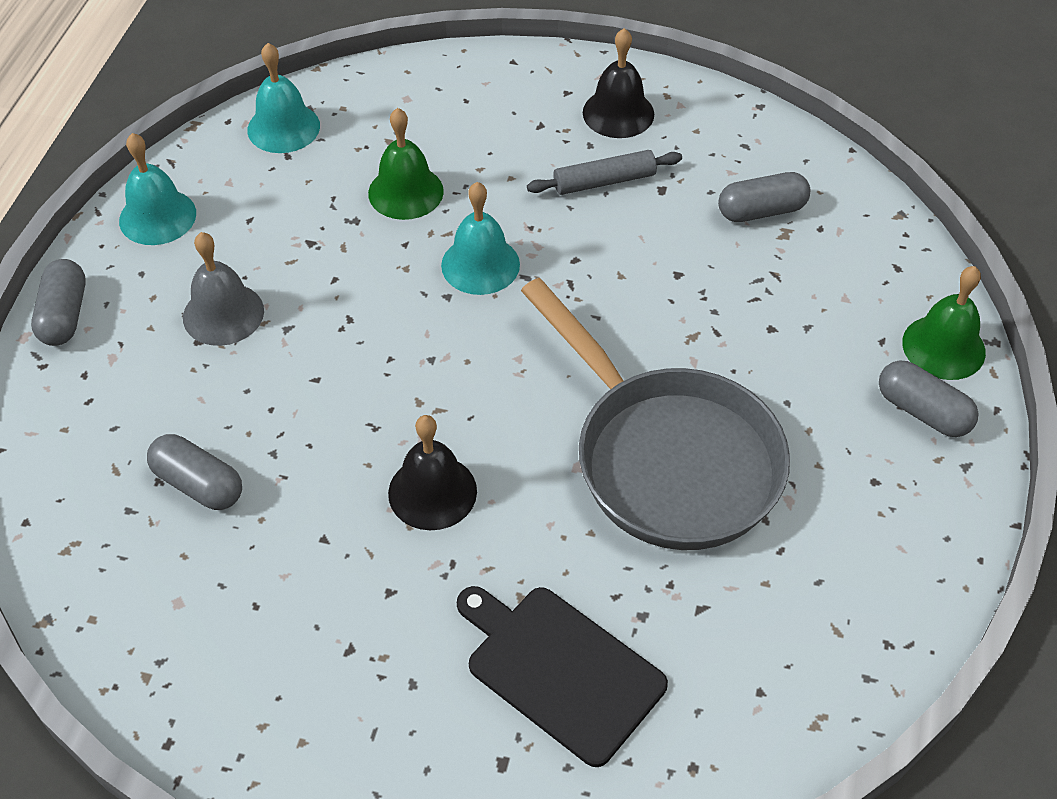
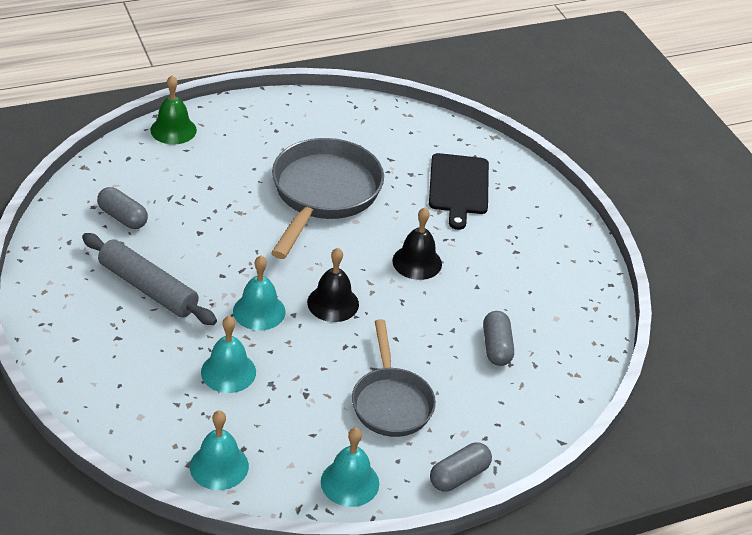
camera: 130 degrees left, 10 degrees down
grey bell [183,232,264,346] -> grey pan [352,319,436,437]
green bell [368,108,444,220] -> turquoise bell [201,316,256,393]
grey rolling pin [527,150,682,195] -> grey rolling pin [82,233,217,325], size x1.62
black bell [583,28,654,138] -> black bell moved to [307,248,359,322]
grey capsule [879,360,978,437] -> none

